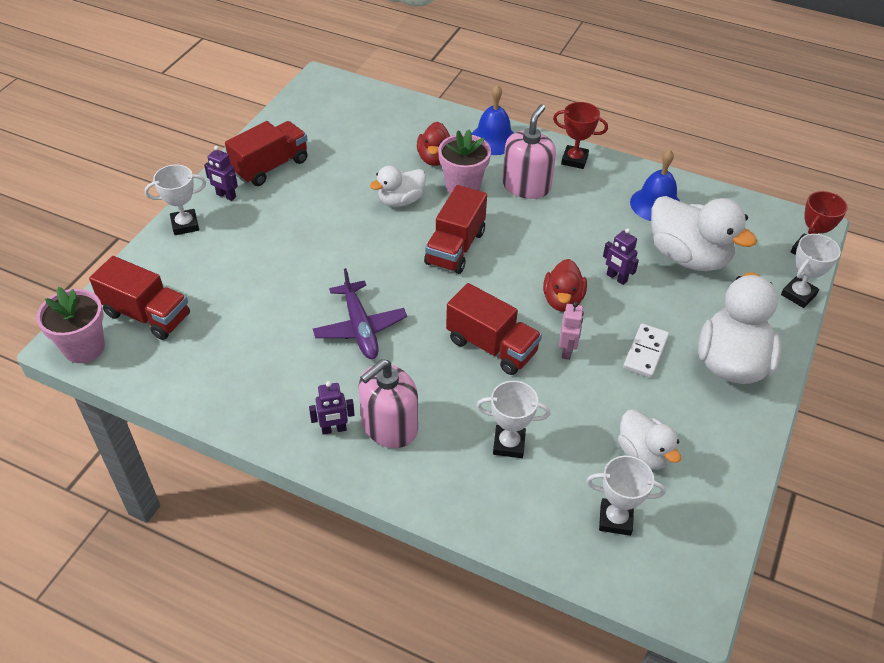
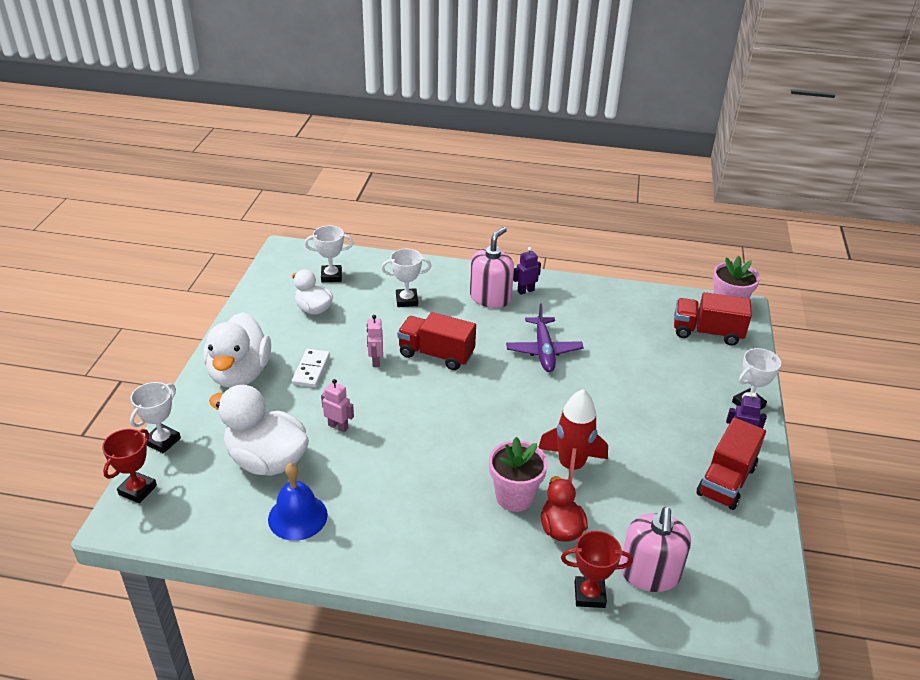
camera: 165 degrees right, 10 degrees down
purple plane [313,268,407,359] -> purple plane turned 150 degrees counterclockwise [506,303,583,372]
white duck [370,166,426,207] -> red rocket [539,389,608,483]
red truck [424,185,487,274] -> none
blue bell [472,84,514,155] -> none
pink soap dispenser [502,104,556,199] -> pink soap dispenser moved to [620,507,691,592]
red duck [543,259,587,312] -> none
red trophy [553,102,608,169] -> red trophy moved to [561,531,633,608]
purple robot [603,228,639,285] -> pink robot [321,379,354,432]

